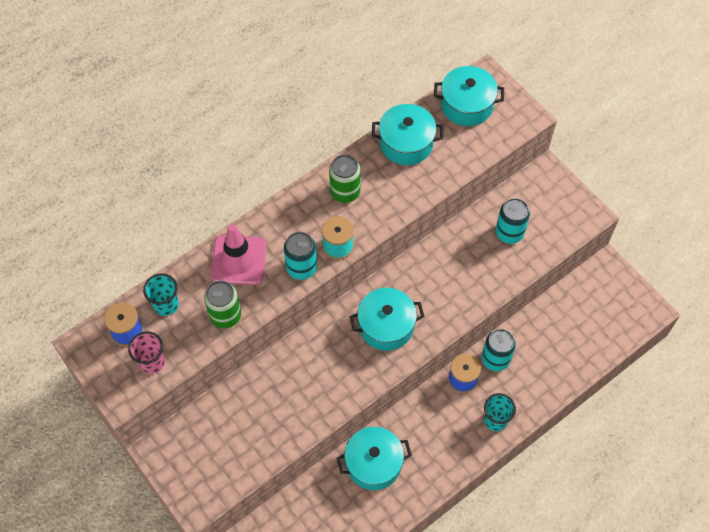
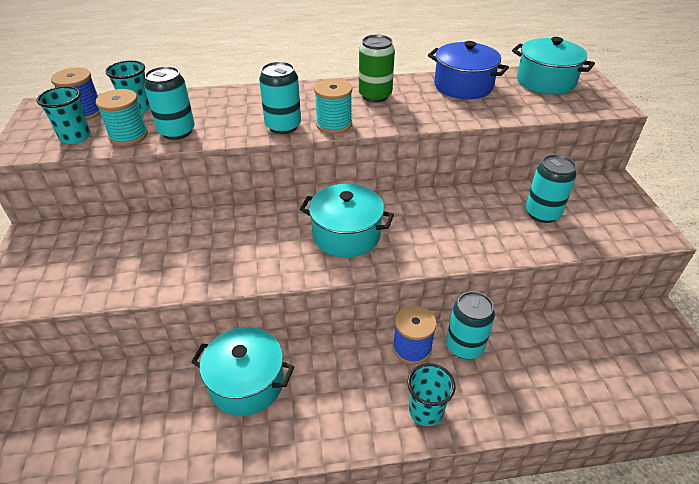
camera: 30 degrees right, 20 degrees down
pink cup [128,331,165,374] -> turquoise cup [37,86,91,144]
green can [204,281,241,328] -> turquoise can [144,66,195,140]
pink traffic cone [211,224,266,285] -> none
turquoise pot [372,104,443,165] -> blue pot [428,41,509,99]
none -> turquoise spool [96,89,148,146]

